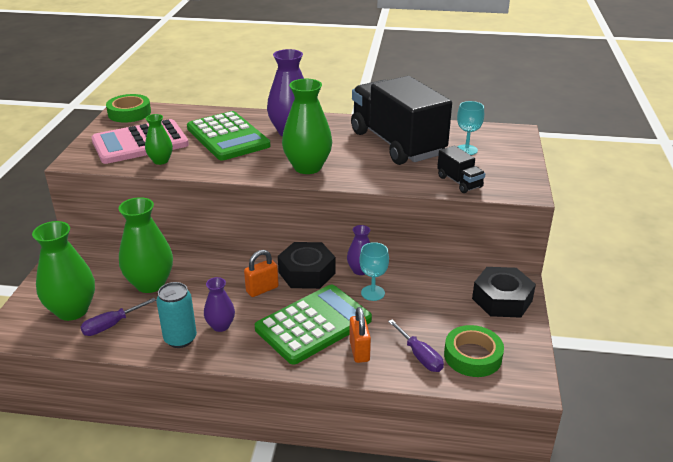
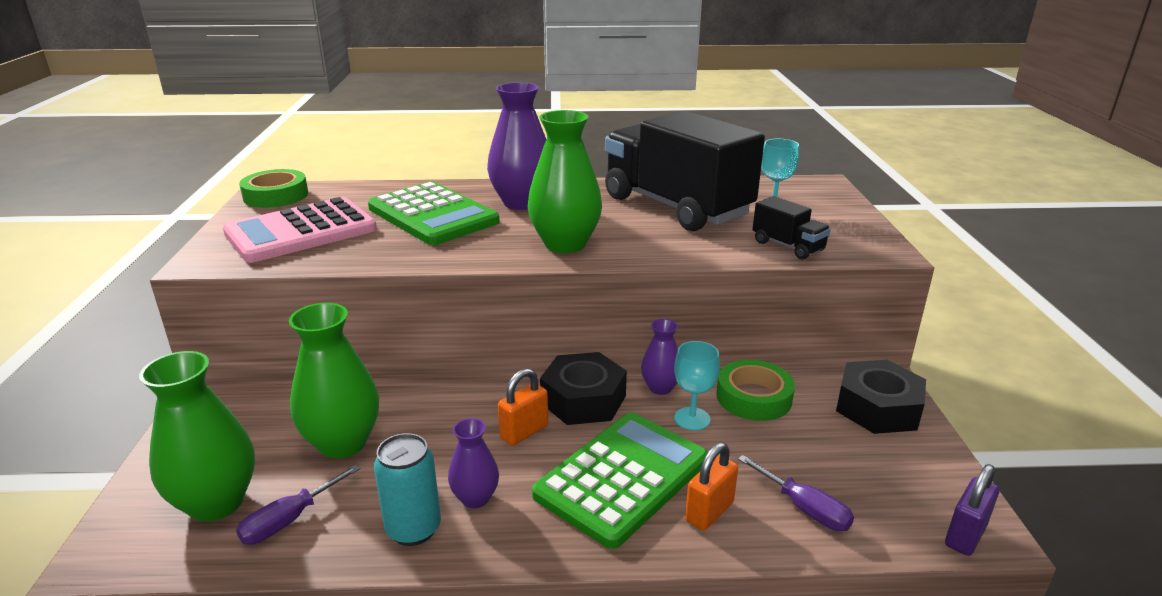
camera: 10 degrees left, 5 degrees down
green vase [145,114,173,165] -> none
orange padlock [349,307,371,363] -> orange padlock turned 60 degrees clockwise [685,442,738,531]
green tape [444,325,504,377] -> green tape moved to [716,360,795,421]
none -> purple padlock [945,464,999,556]

